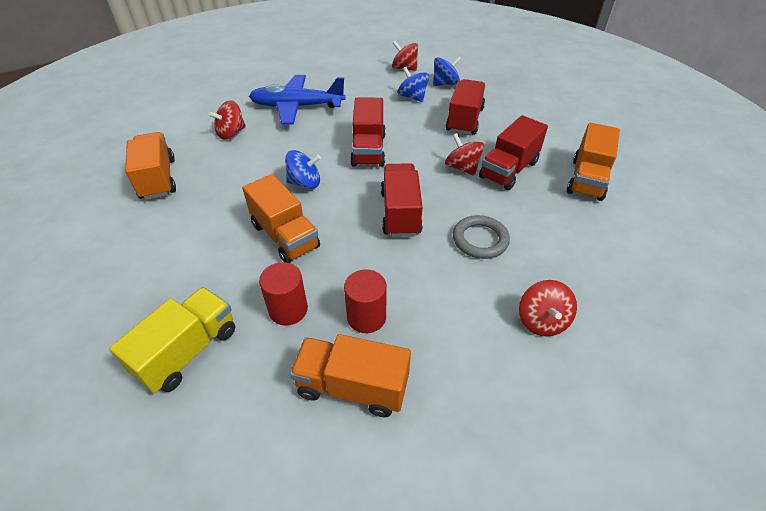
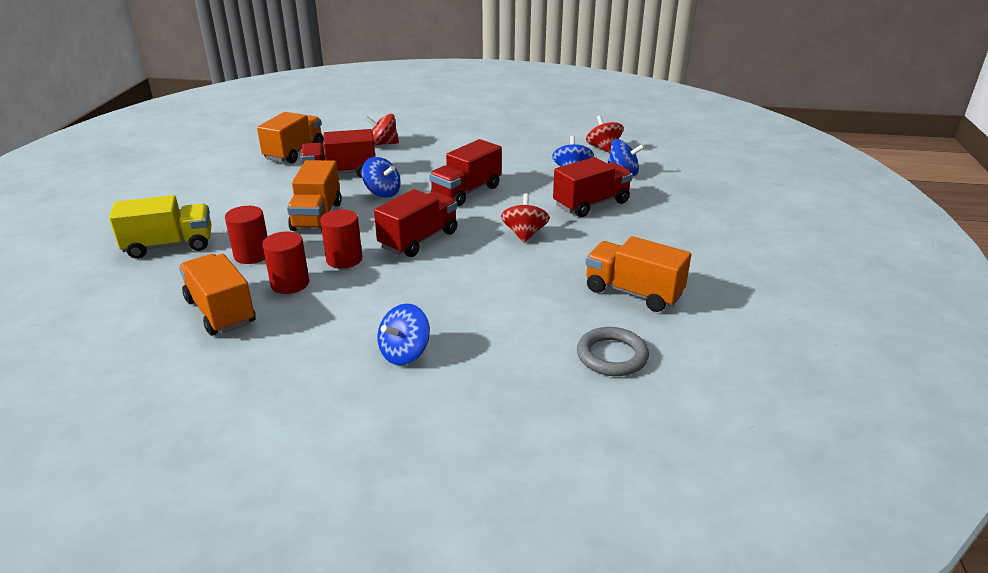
camera: 40 degrees right, 15 degrees down
blue plane [249,75,346,125] -> none
grey ring [453,215,510,259] -> grey ring moved to [577,327,649,376]
red truck [479,115,548,190] -> red truck moved to [300,129,375,178]
red spinning top [519,280,577,337] -> blue spinning top [378,304,430,365]
orange truck [567,123,620,201] -> orange truck turned 60 degrees clockwise [586,236,691,312]
none -> red cylinder [320,209,362,269]

